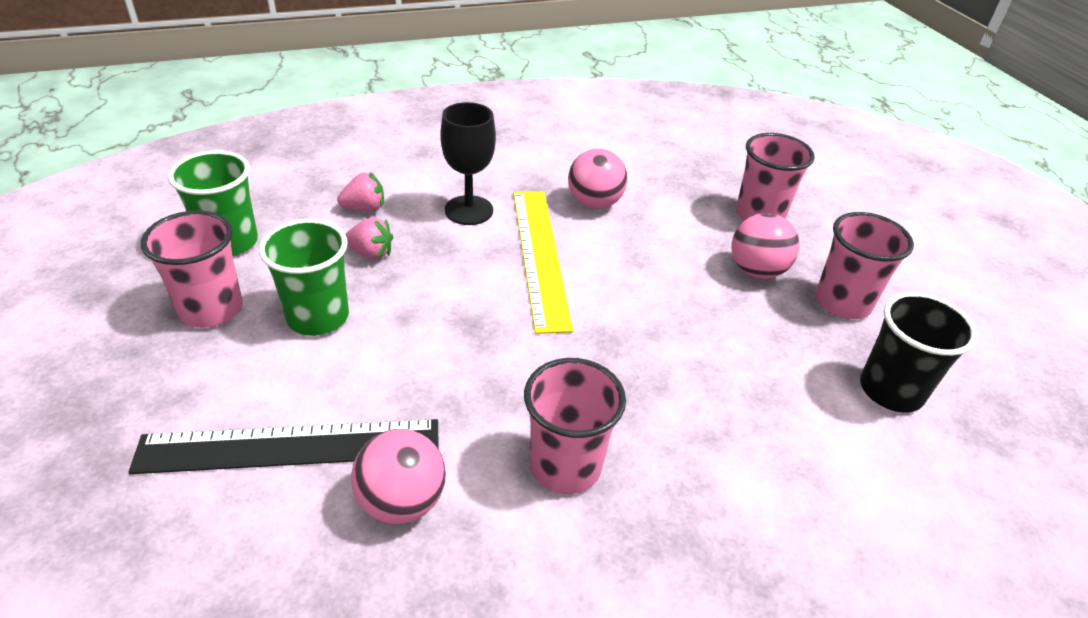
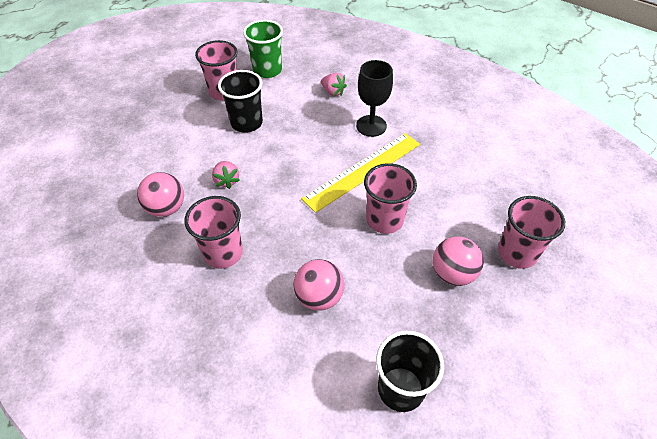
camera: 60 degrees right, 10 degrees up
black ruler [128,419,439,474] -> none
green cup [259,219,349,336] -> black cup [218,70,263,133]
pink strawberry [345,217,393,260] -> pink strawberry moved to [212,161,240,189]
pink ball [568,149,628,209] -> pink ball moved to [294,259,344,311]
pink cup [816,212,914,319] -> pink cup moved to [364,163,417,234]

